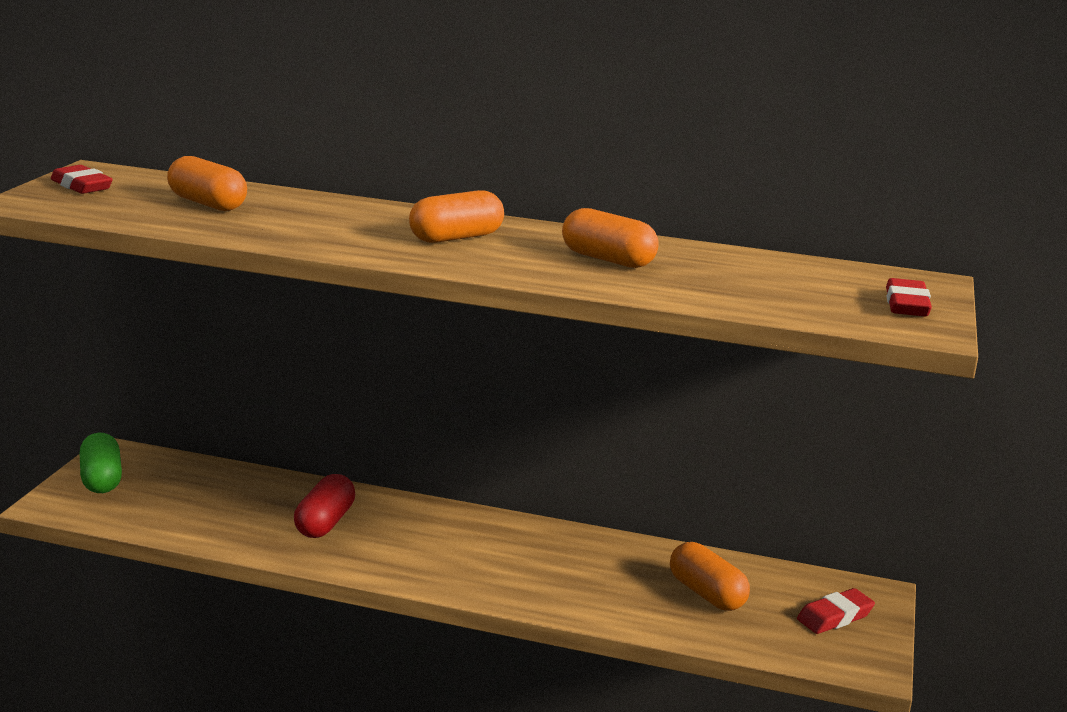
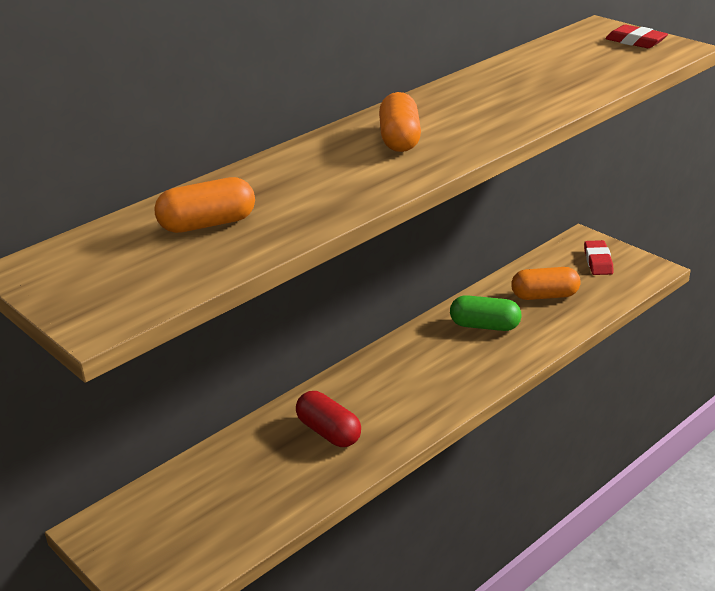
camera: 55 degrees left, 10 degrees up
red eraser [51,165,113,194] -> none
green capsule [80,433,122,493] -> green capsule moved to [450,295,521,331]
orange capsule [562,208,659,268] -> none

